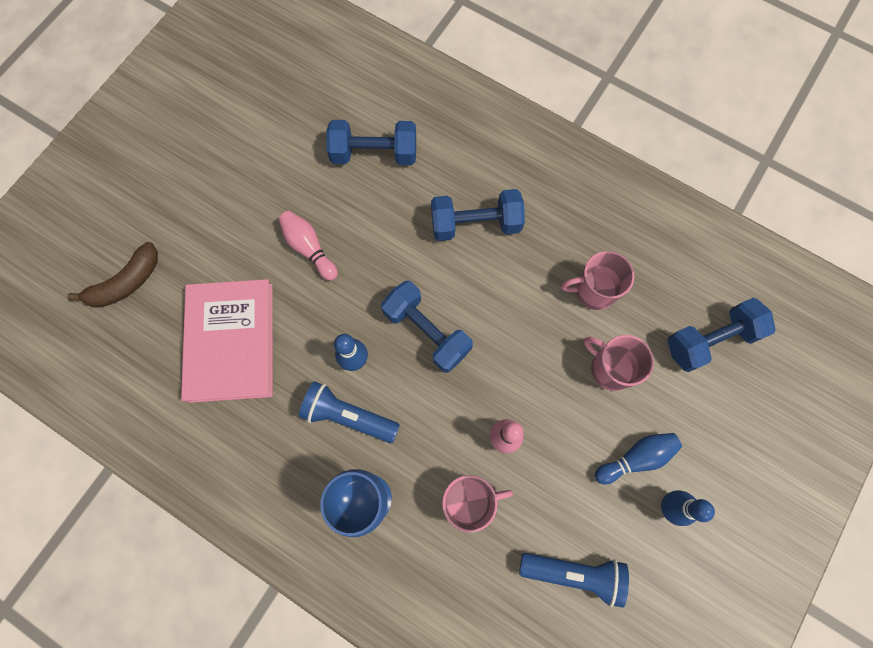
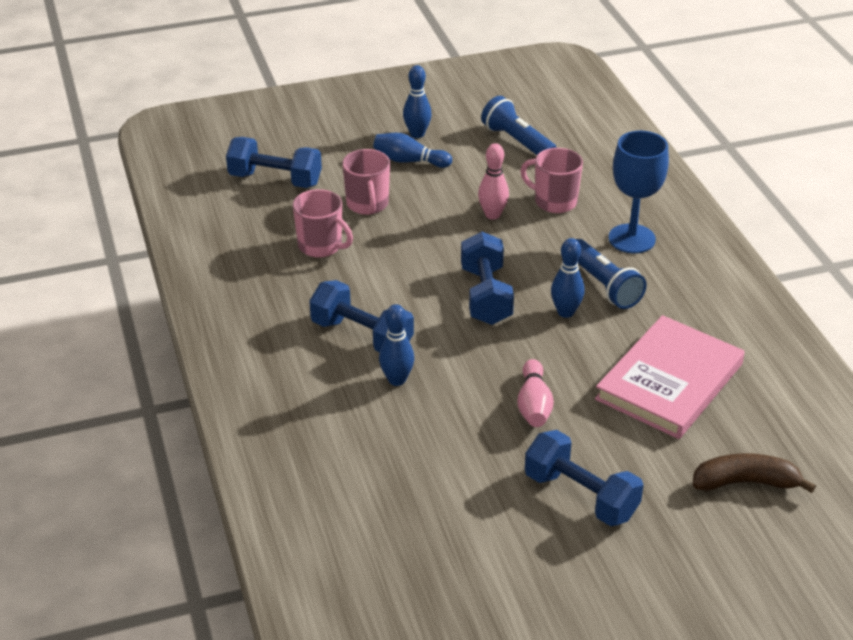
camera: 140 degrees left, 35 degrees down
blue dumbbell [326,120,416,165] -> blue dumbbell moved to [525,430,643,526]
none -> blue bowling pin [379,304,414,386]

